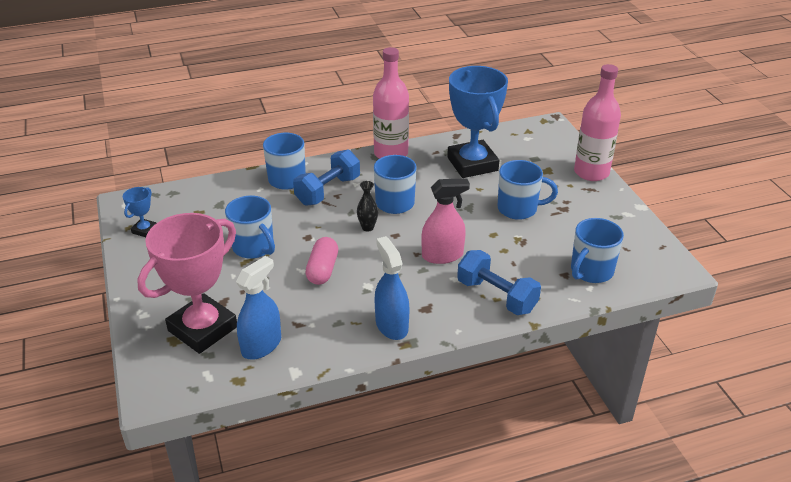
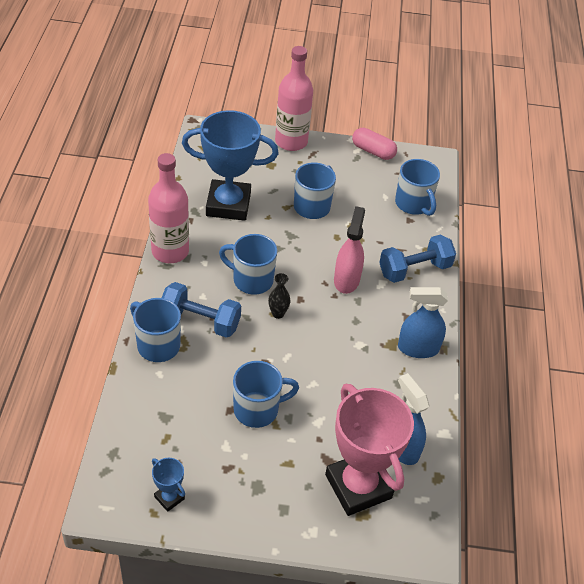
camera: 70 degrees left, 10 degrees up
blue dumbbell [293,150,360,206] -> blue dumbbell turned 45 degrees counterclockwise [162,282,241,338]
pink capsule [305,237,338,285] -> pink capsule moved to [352,128,397,160]

